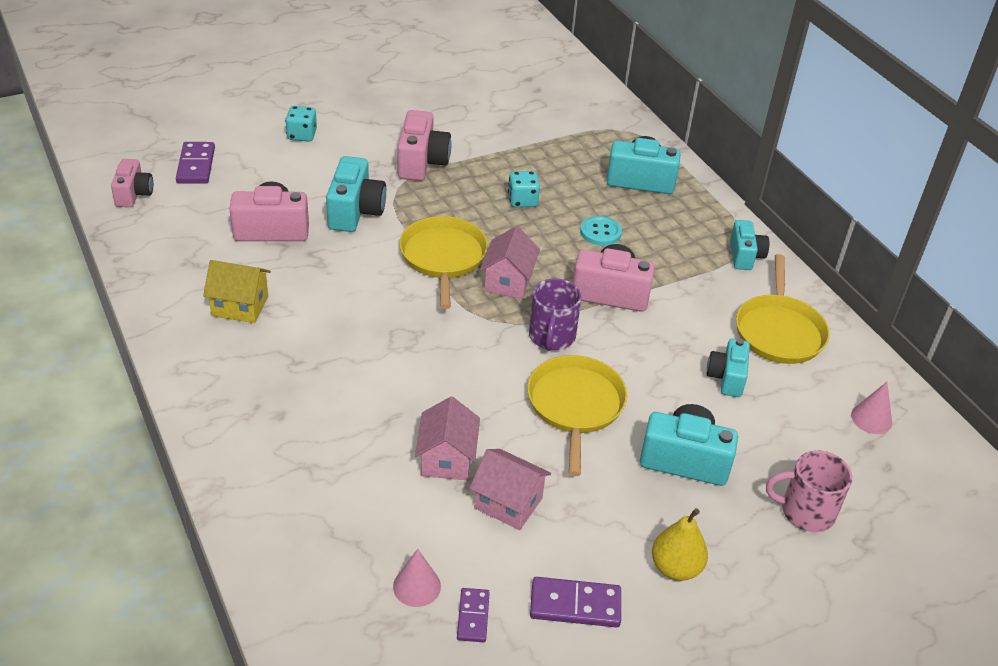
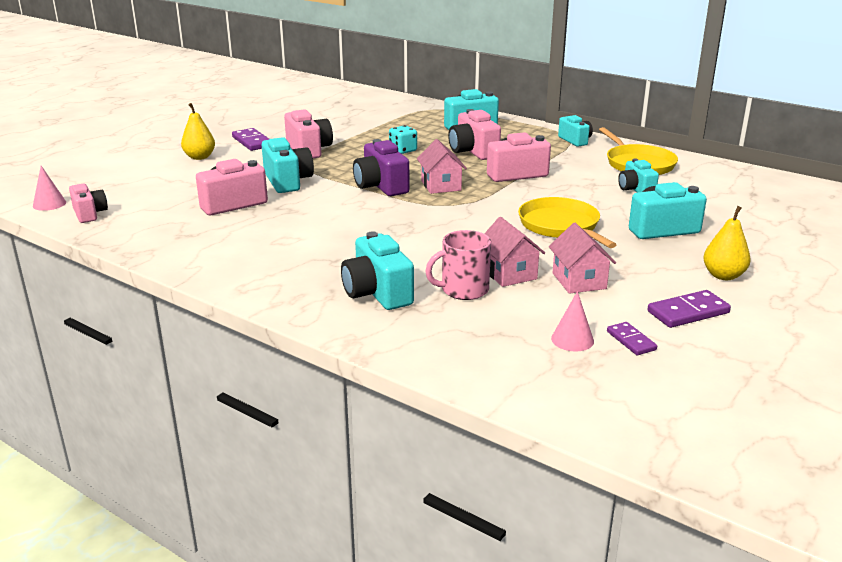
camera: 25 degrees left, 15 degrees down
purple domino [176,142,215,184] -> purple domino moved to [232,128,269,151]
yellow house [203,260,271,323] -> none
turquoise dice [285,106,317,142] -> yellow pear [181,103,215,160]
yellow pan [399,216,488,309] -> purple camera [353,139,410,196]
pink house [469,449,551,530] -> pink house turned 75 degrees clockwise [549,223,616,294]
purple mug [529,279,582,351] -> none
turquoise button [580,216,622,246] -> pink camera [448,109,501,160]
pink mug [766,450,852,532] -> pink mug moved to [425,230,491,300]
pink cone [851,382,892,434] -> pink cone moved to [33,166,66,211]
none -> turquoise camera [341,231,414,310]

